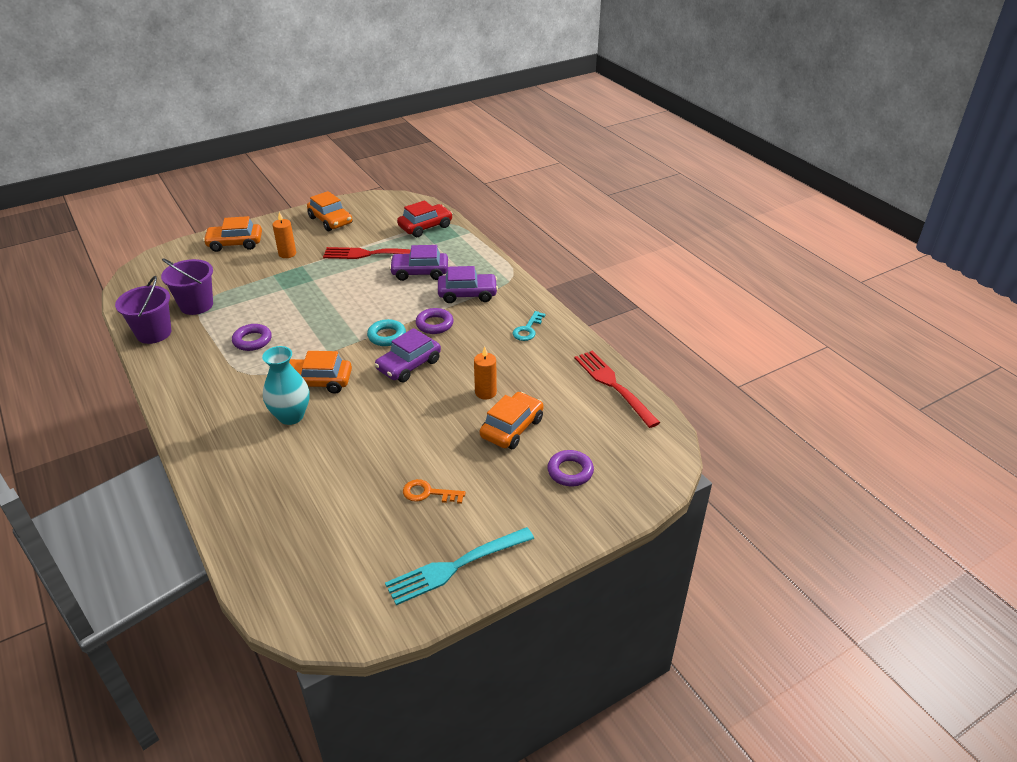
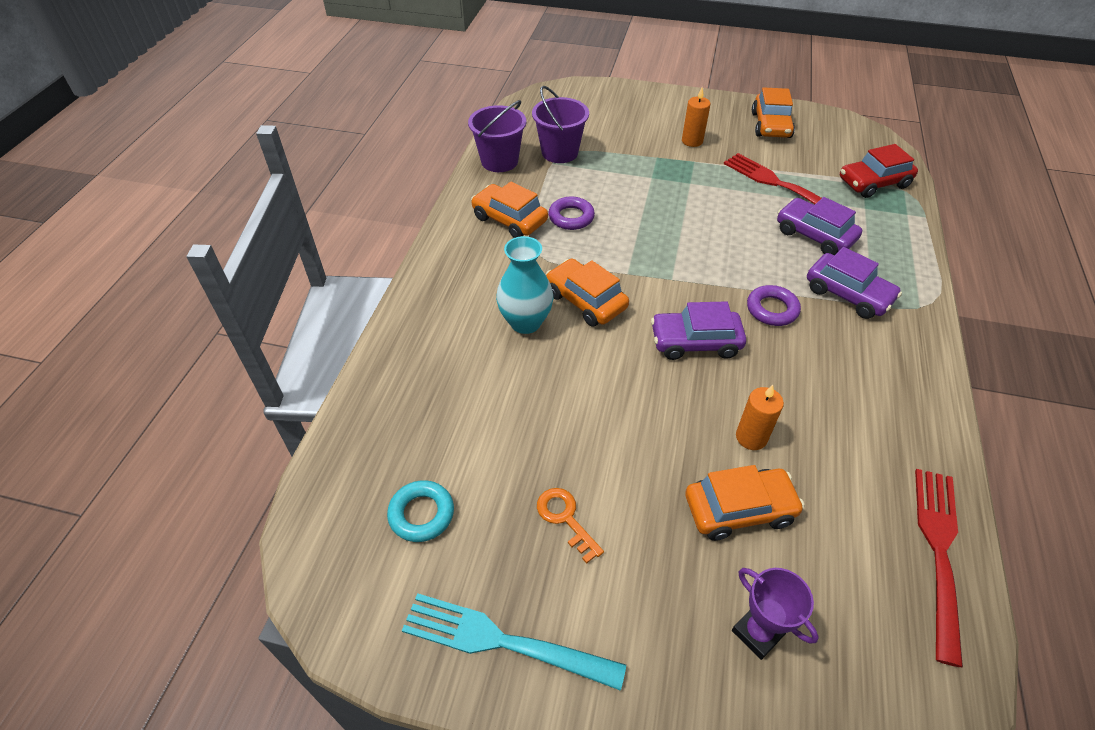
camera: 45 degrees right, 10 degrees up
orange car [203,216,262,252] -> orange car moved to [471,182,548,238]
turquoise ring [367,319,406,346] -> turquoise ring moved to [387,480,454,542]
red car [397,200,453,237] -> red car turned 150 degrees clockwise [840,144,918,198]
turquoise key [512,311,546,341] -> none
purple ring [547,450,594,486] -> purple trophy [732,568,819,660]

